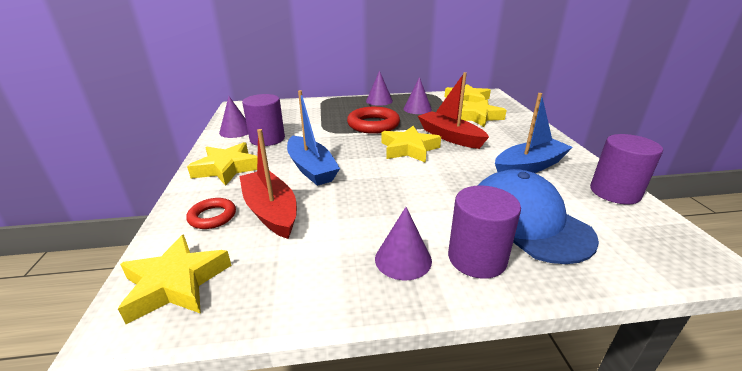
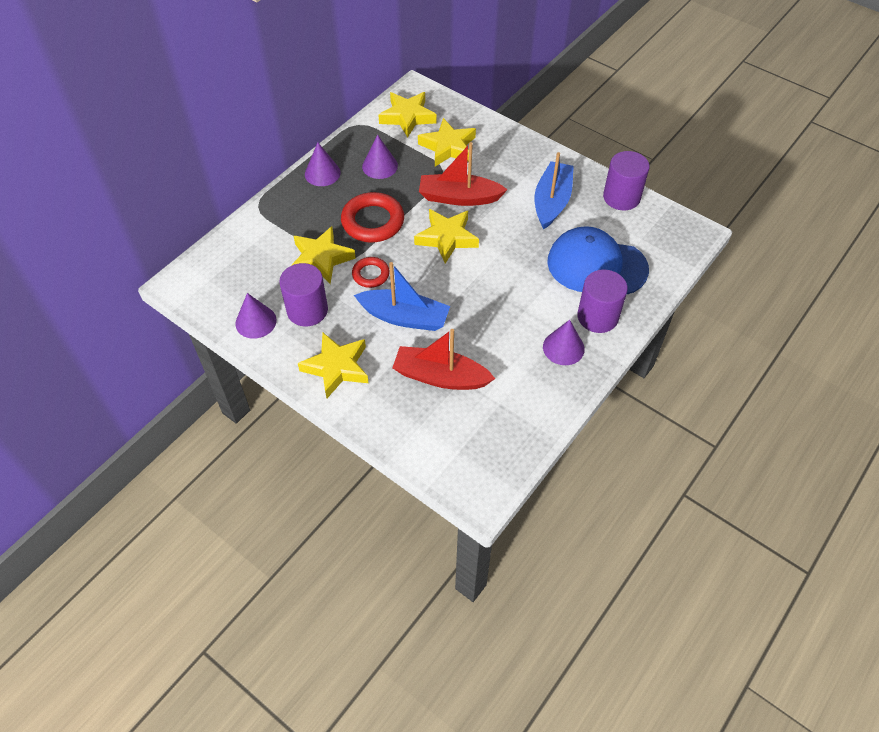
camera: 45 degrees left, 25 degrees up
yellow star [118,234,232,324] -> yellow star moved to [291,226,356,284]
red ring [186,198,236,229] -> red ring moved to [352,257,390,288]

